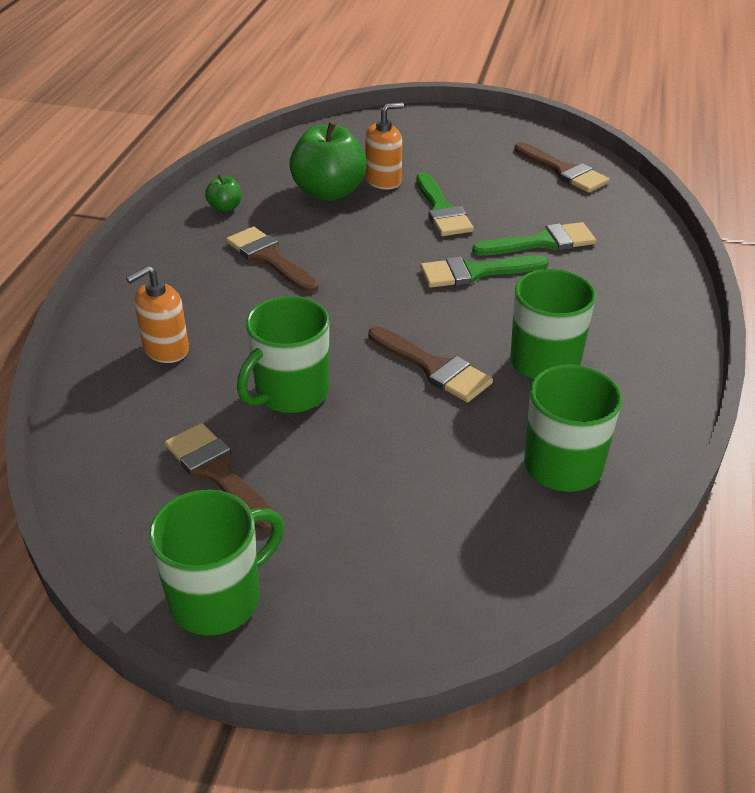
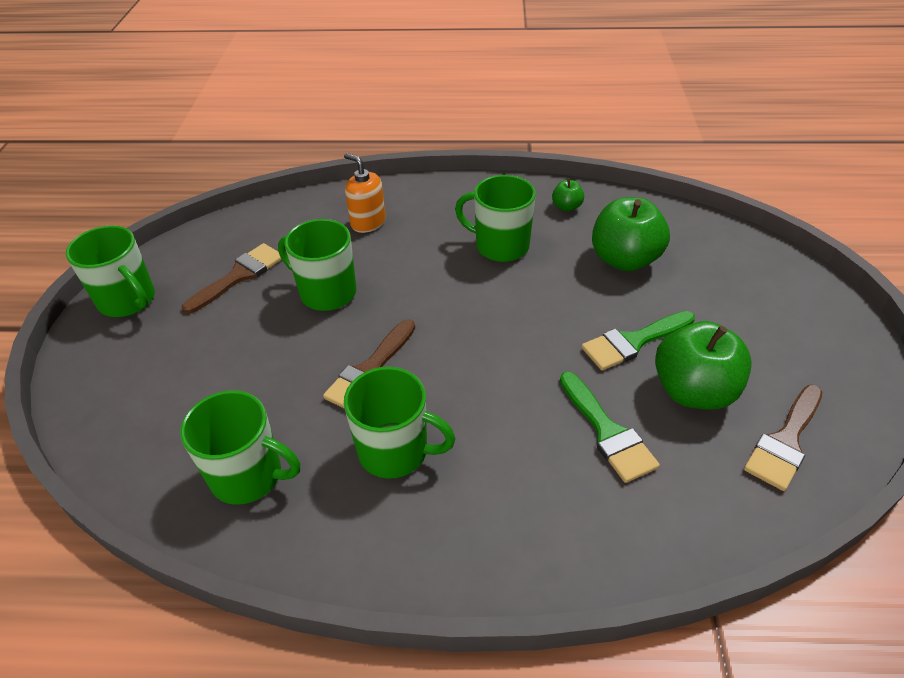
camera: 80 degrees right, 5 degrees up
brown brush [226,227,319,293] -> green mug [455,175,536,262]
orange soap dispenser [365,103,404,189] -> none
green brush [420,255,549,288] -> none
none -> green apple [655,321,752,410]

